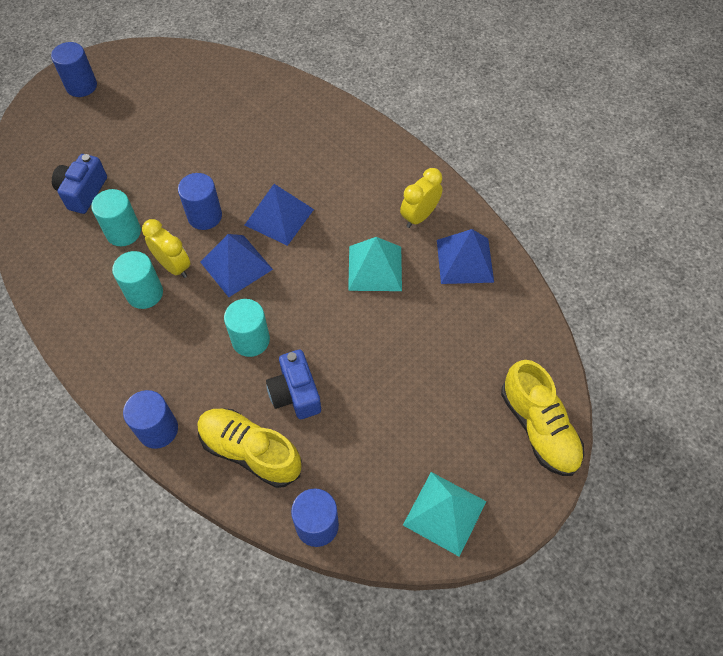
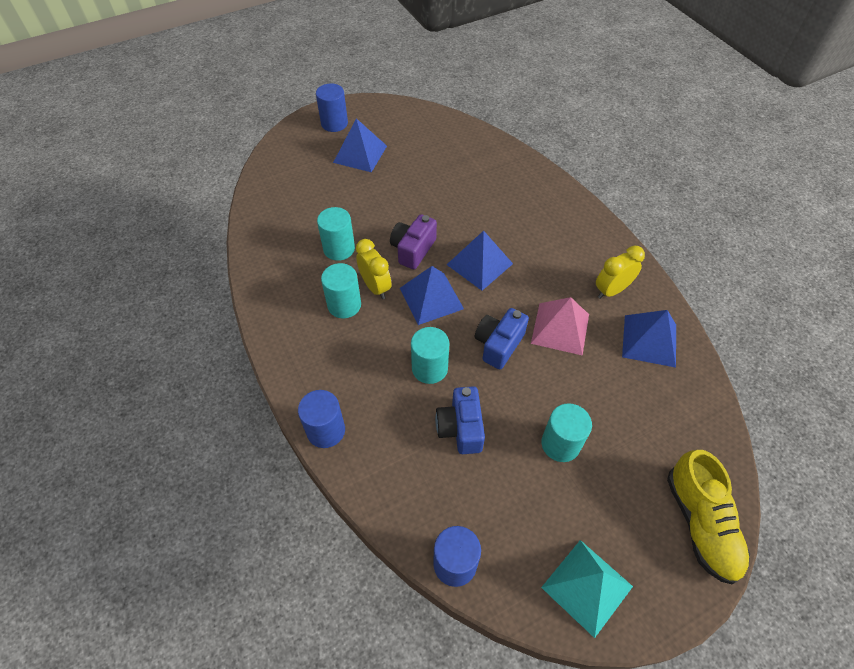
camera: 15 degrees right, 5 degrees down
blue camera [52,154,107,214] -> blue camera moved to [475,308,529,369]
blue cylinder [178,173,222,230] -> purple camera [390,214,437,269]
yellow shoe [197,408,302,488] -> none
turquoise pyramid [348,237,402,291] -> pink pyramid [531,297,589,356]
none -> blue pyramid [333,118,387,172]
none -> turquoise cylinder [542,403,592,462]

